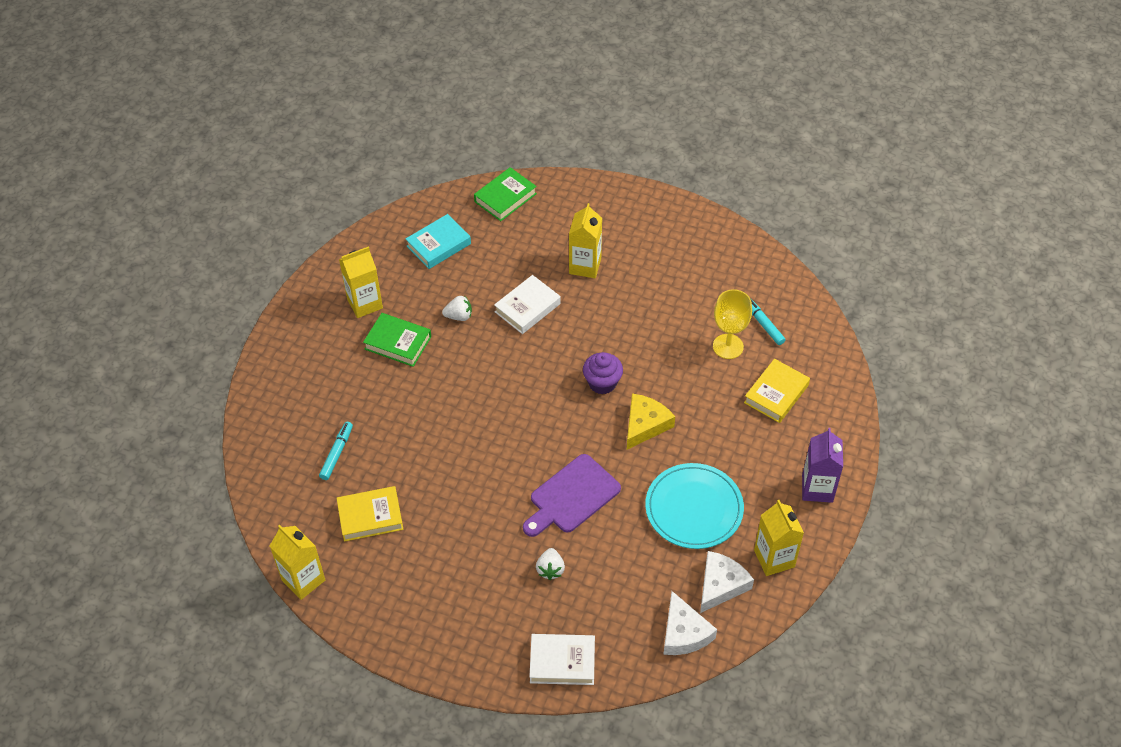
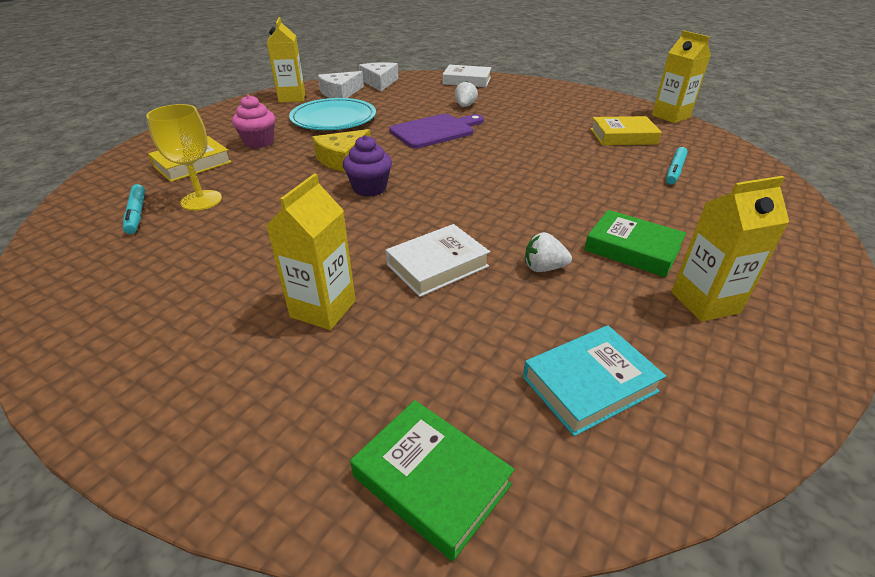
camera: 170 degrees left, 15 degrees down
green book [474,167,537,221] -> green book turned 75 degrees clockwise [350,400,515,561]
purple carton [802,428,843,503] -> none
none -> pink cupcake [232,95,275,148]

